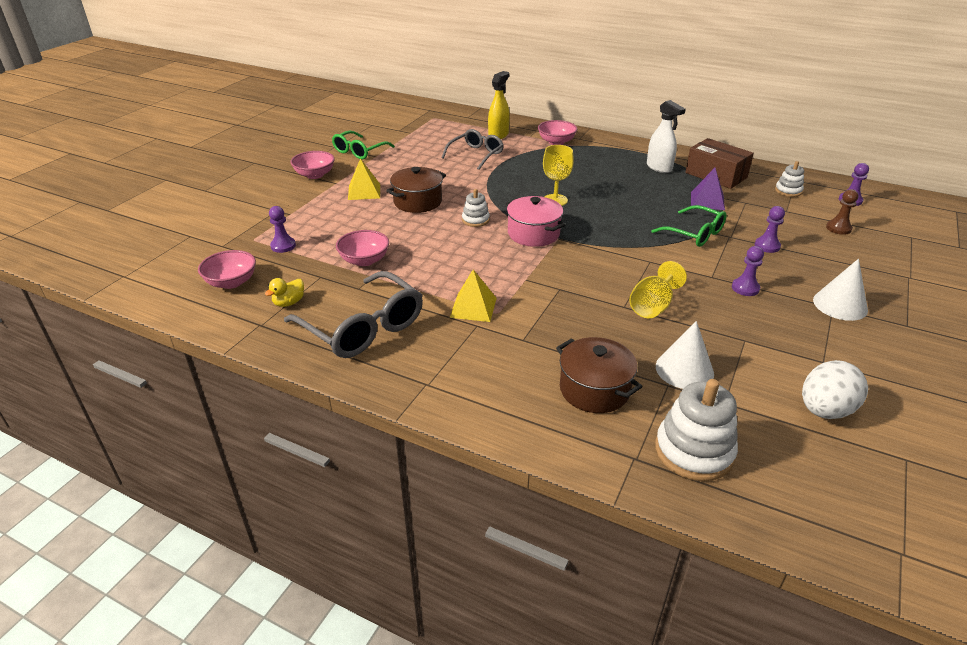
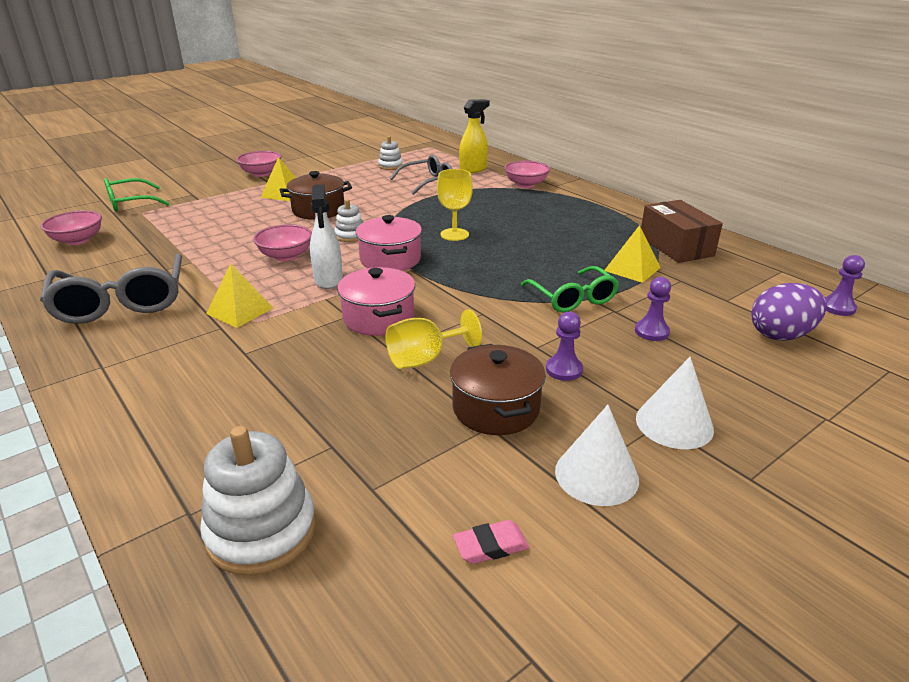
camera: 25 degrees right, 5 degrees down
yellow duck [265,278,304,307] -> none
purple pawn [269,206,296,253] -> none
green glasses [332,131,395,159] -> green glasses moved to [104,178,169,212]
pink bowl [336,230,389,266] -> pink bowl moved to [253,224,312,261]
brown pot [556,337,642,413] -> brown pot moved to [450,344,546,435]
white spray bottle [647,100,686,173] -> white spray bottle moved to [310,184,343,289]
white cone [656,321,714,389] -> white cone moved to [555,405,639,506]
purple pyramid [691,168,725,210] -> yellow pyramid [604,225,661,283]
white stacking toy [775,161,804,197] -> white stacking toy moved to [378,136,403,170]
white egg [802,360,868,419] -> pink eraser [453,520,529,564]
brown pawn [826,189,858,235] -> purple egg [751,283,827,341]
none -> pink pot [337,267,415,336]

